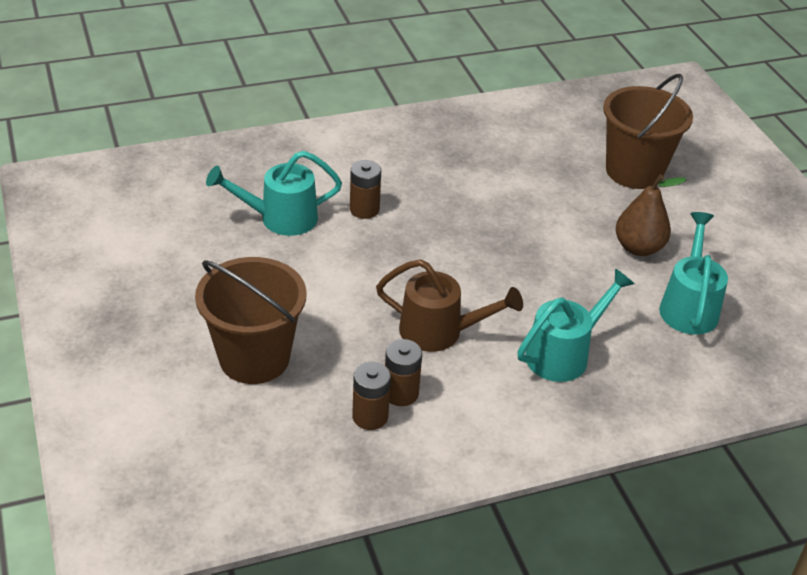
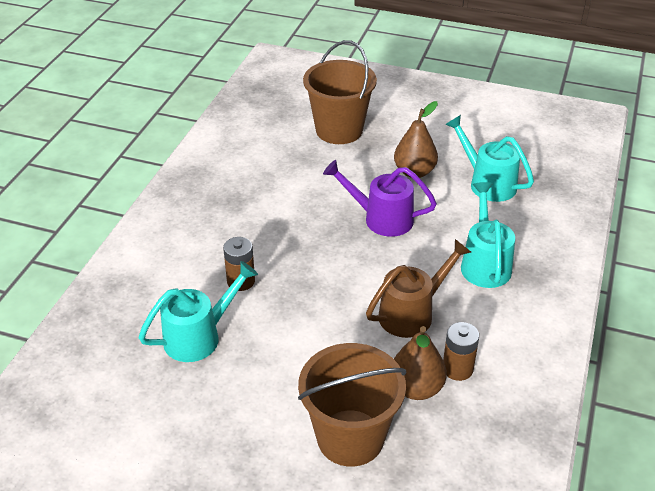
camera: 50 degrees left, 0 degrees up
turquoise watering can [206,151,342,236] -> turquoise watering can turned 150 degrees counterclockwise [138,261,258,362]
brown battery [352,362,391,430] -> none
none -> purple watering can [323,160,437,237]
none -> brown pear [394,326,447,400]

